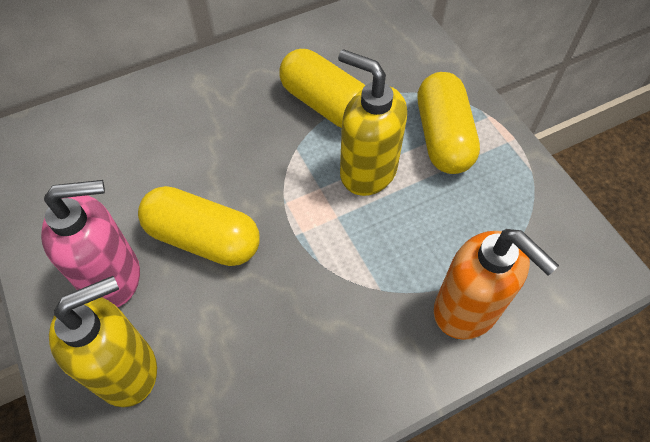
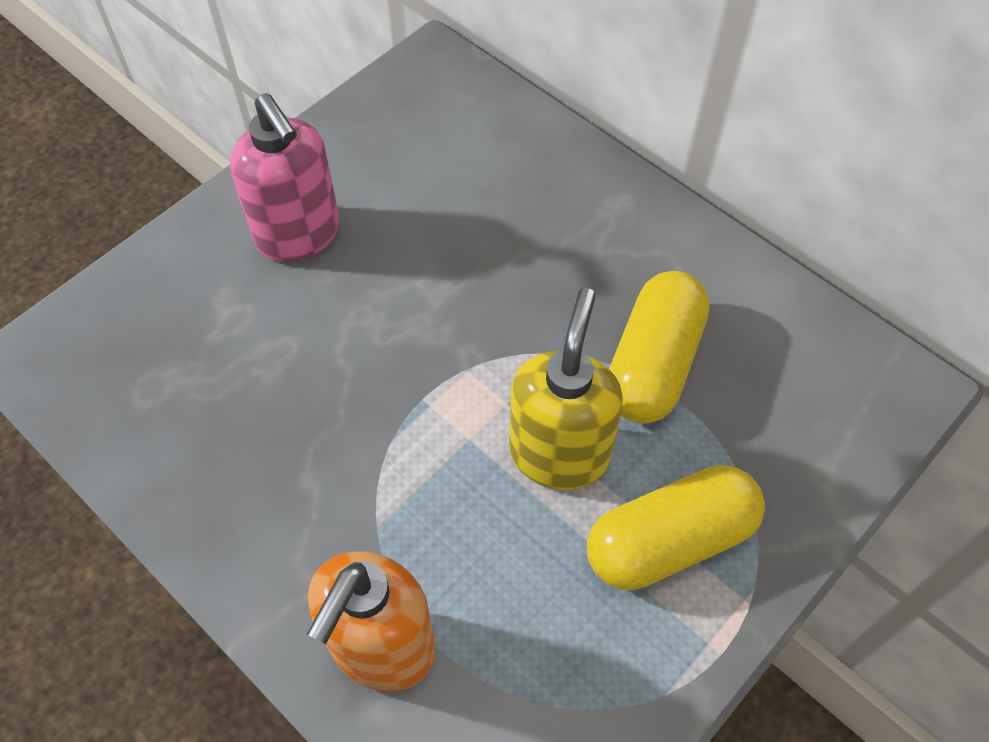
camera: 70 degrees right, 0 degrees up
yellow soap dispenser [49,276,157,407] -> none
yellow capsule [138,186,260,266] -> none

